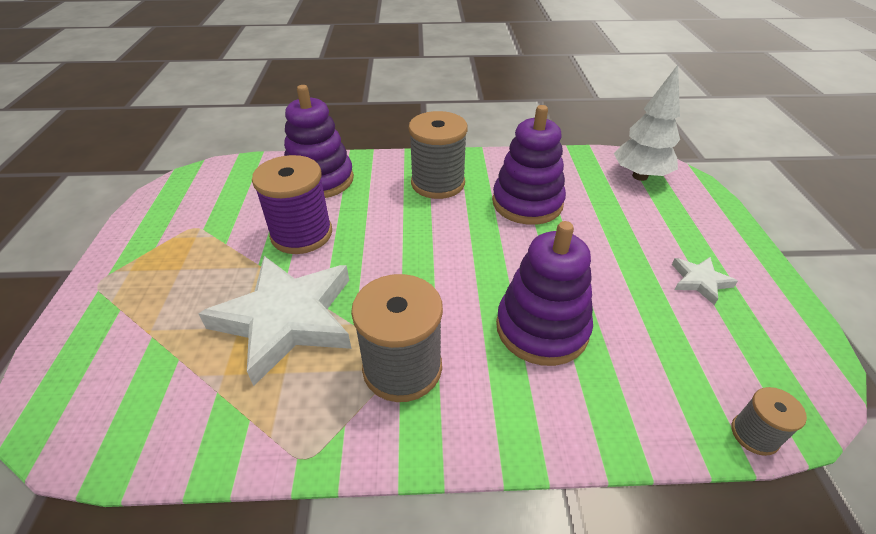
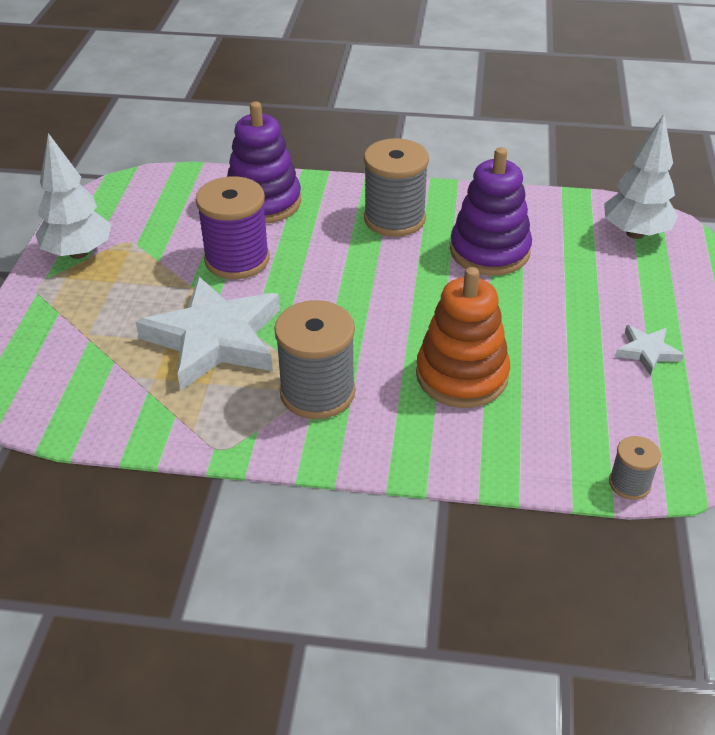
camera: 10 degrees right, 0 degrees up
purple stacking toy [496,221,593,366] -> orange stacking toy [416,267,510,408]
none -> white tree [35,133,111,259]

